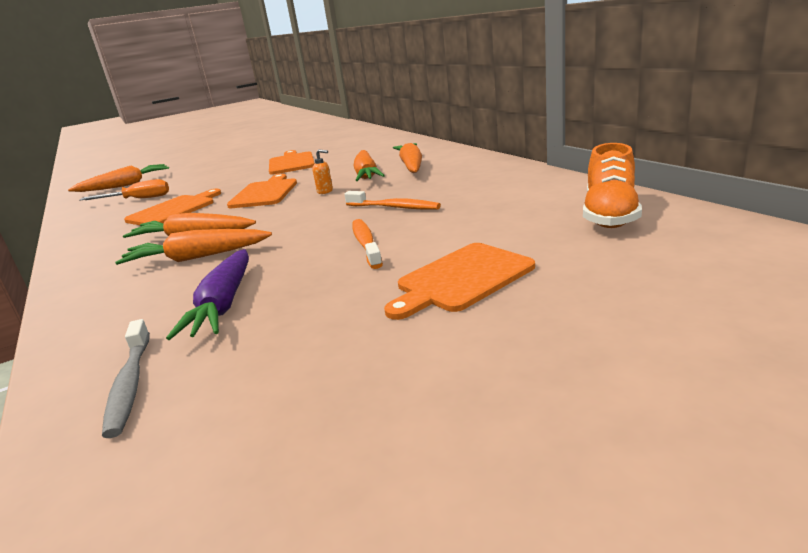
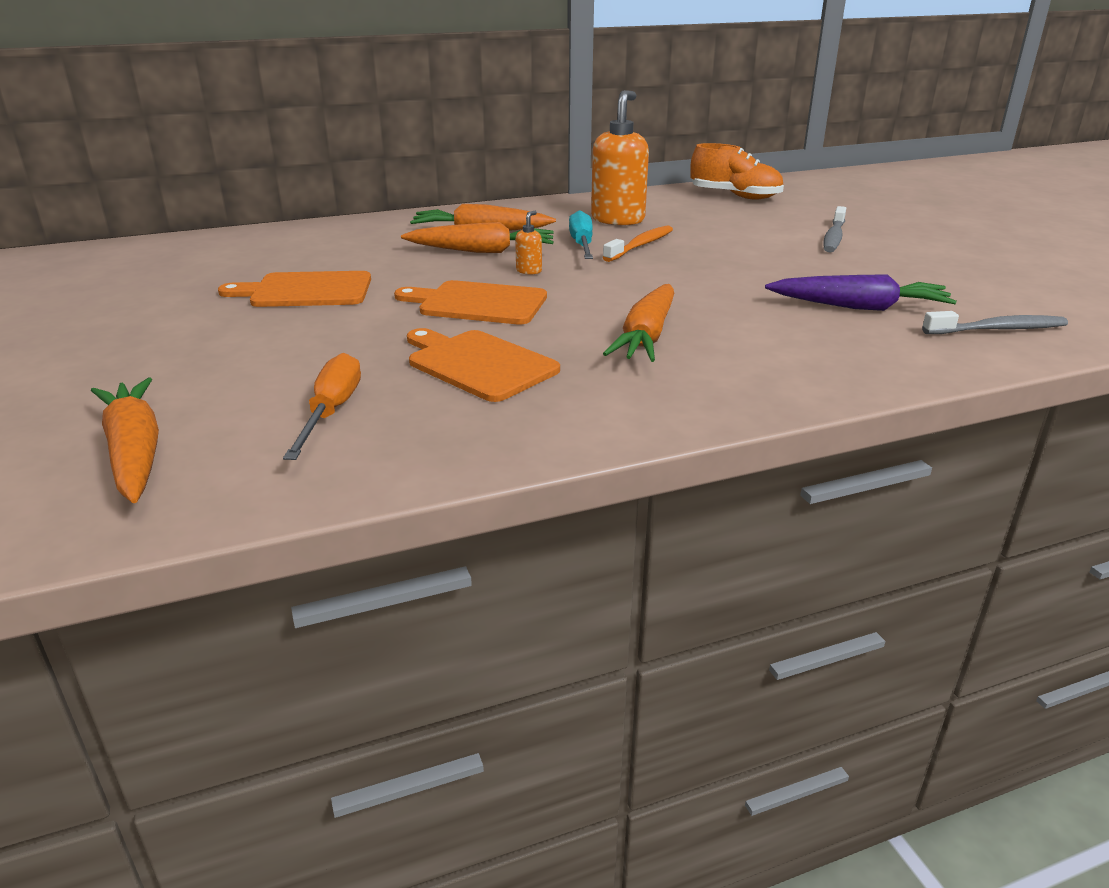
camera: 85 degrees left, 5 degrees up
orange carrot [115,229,272,265] -> none
orange toothbrush [352,219,383,269] -> none
orange cutting board [384,243,535,320] -> grey toothbrush [823,206,846,252]
none -> turquoise screwdriver [569,210,593,259]
none -> orange soap dispenser [591,90,649,225]

